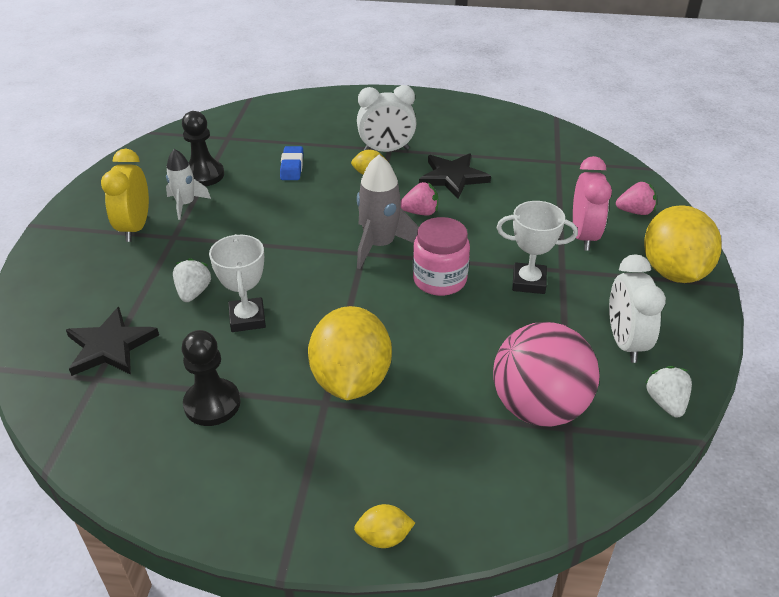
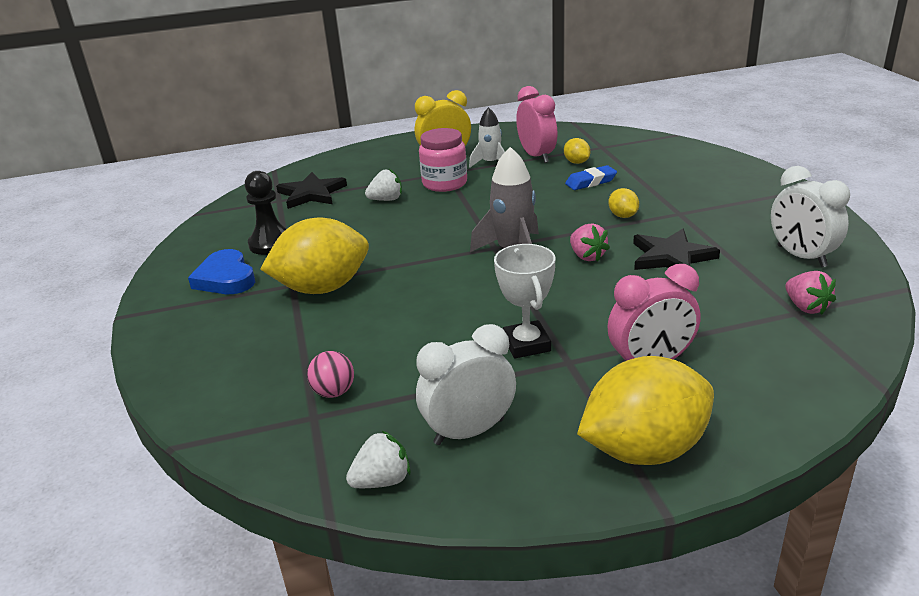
camera: 70 degrees right, 10 degrees down
black pawn [182,111,224,186] -> pink clock [516,86,557,163]
white trophy [209,234,266,332] -> none
yellow lemon [354,504,415,548] -> yellow lemon moved to [564,138,590,164]
white clock [357,85,416,152] -> white clock moved to [771,166,850,267]
pink jar [413,217,470,296] -> pink jar moved to [419,128,467,192]
pink ball [493,322,600,427] -> pink ball [307,351,354,398], size x0.43
pink strawberry [616,182,657,215] -> pink strawberry moved to [785,271,836,315]
none -> blue heart [188,249,255,294]

